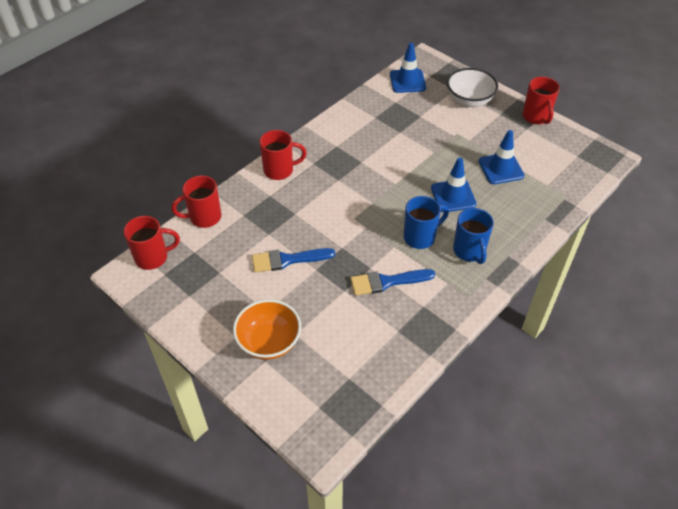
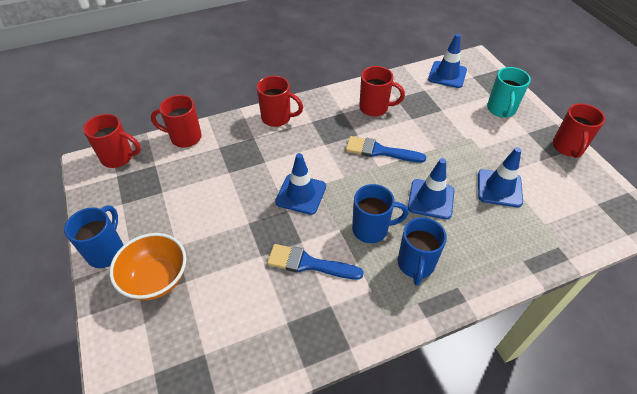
camera: 25 degrees right, 0 degrees up
blue brush [252,248,335,272] -> blue brush moved to [346,136,426,162]
white bowl [447,68,498,107] -> turquoise mug [487,67,531,118]
none -> blue mug [64,205,123,268]
none -> blue traffic cone [275,153,326,215]
none -> red mug [359,66,405,116]

